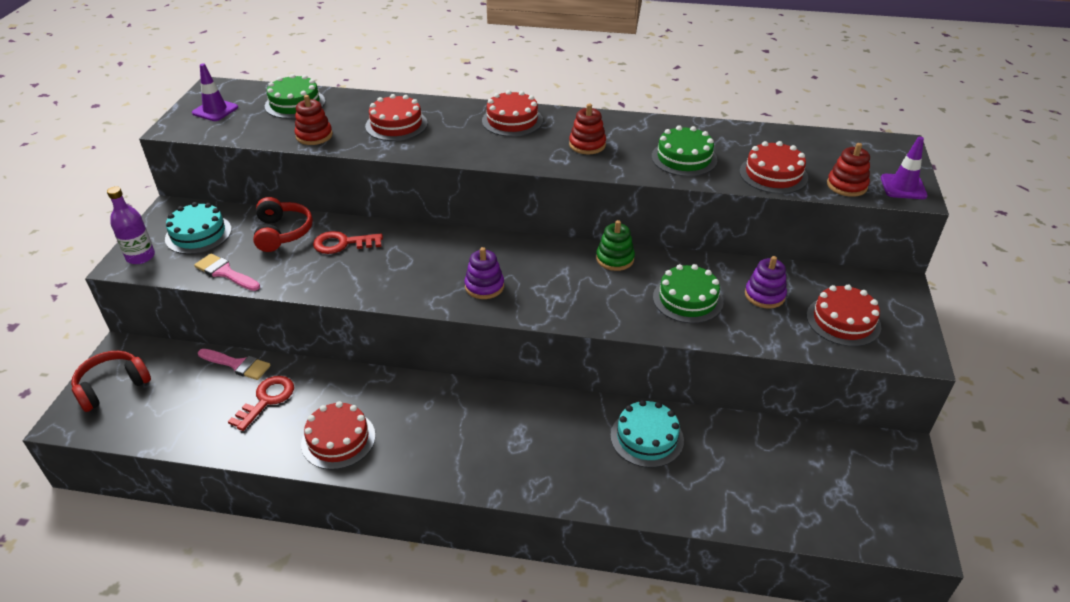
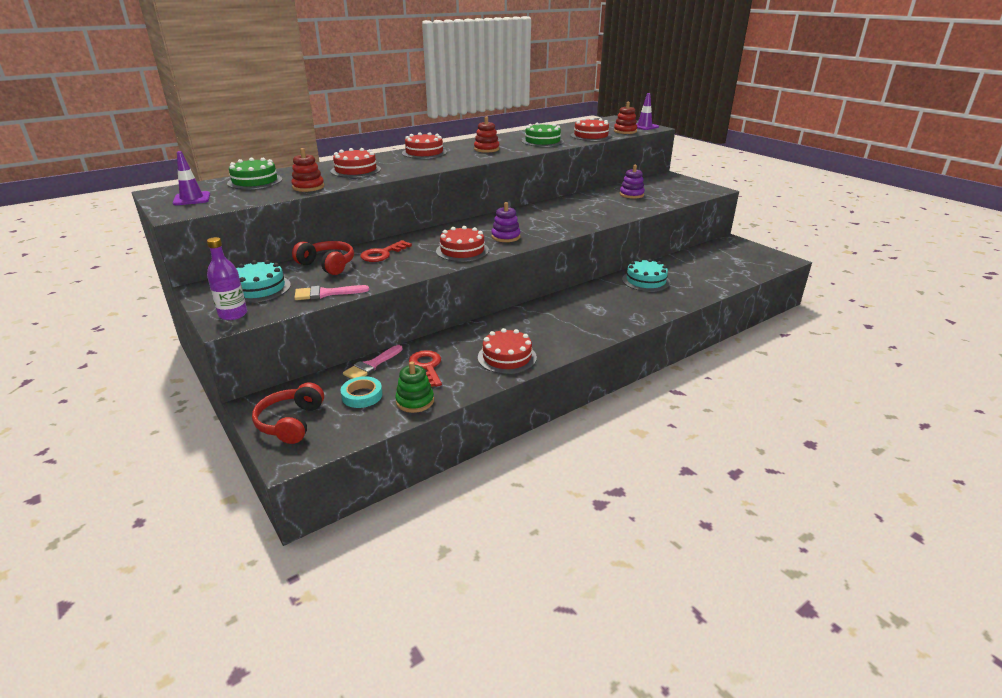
camera: 45 degrees left, 10 degrees down
pink brush [198,349,271,380] -> pink brush turned 150 degrees clockwise [343,345,403,379]
green stacking toy [596,220,635,271] -> green stacking toy moved to [395,362,434,413]
green cake [653,264,723,323] -> none
red cake [807,285,881,347] -> red cake moved to [436,226,489,262]
none -> turquoise tape [341,376,382,408]

